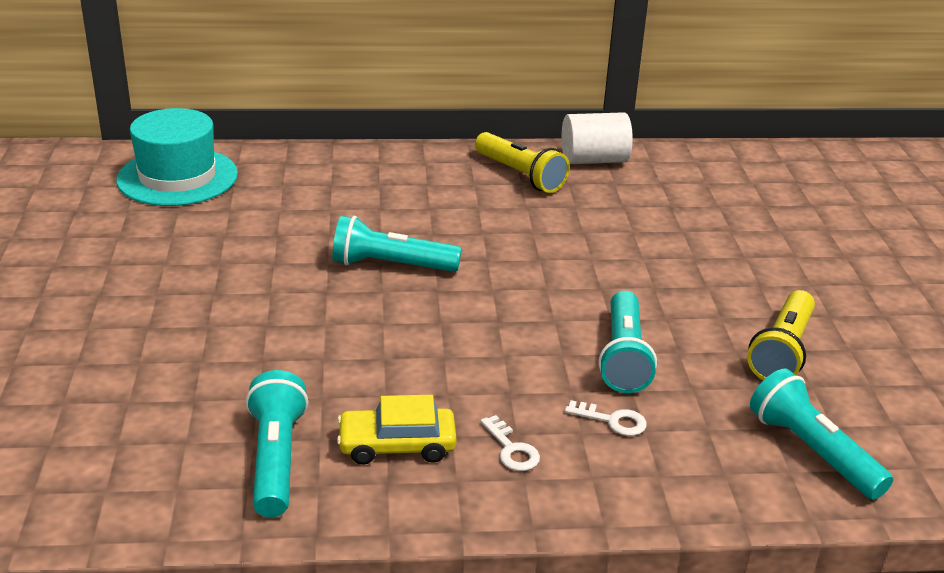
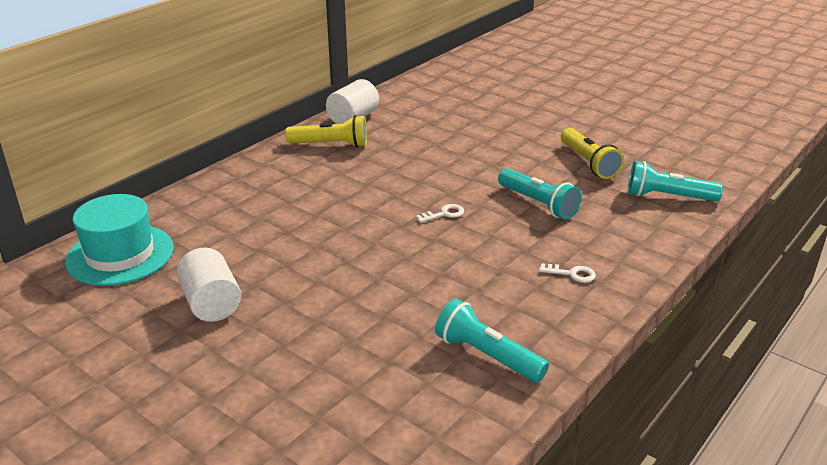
camera: 45 degrees left, 0 degrees up
turquoise flashlight [333,215,462,272] -> none
yellow car [337,395,457,465] -> none
white key [565,400,647,436] -> white key moved to [416,204,464,223]
none -> white cylinder [176,247,241,322]

